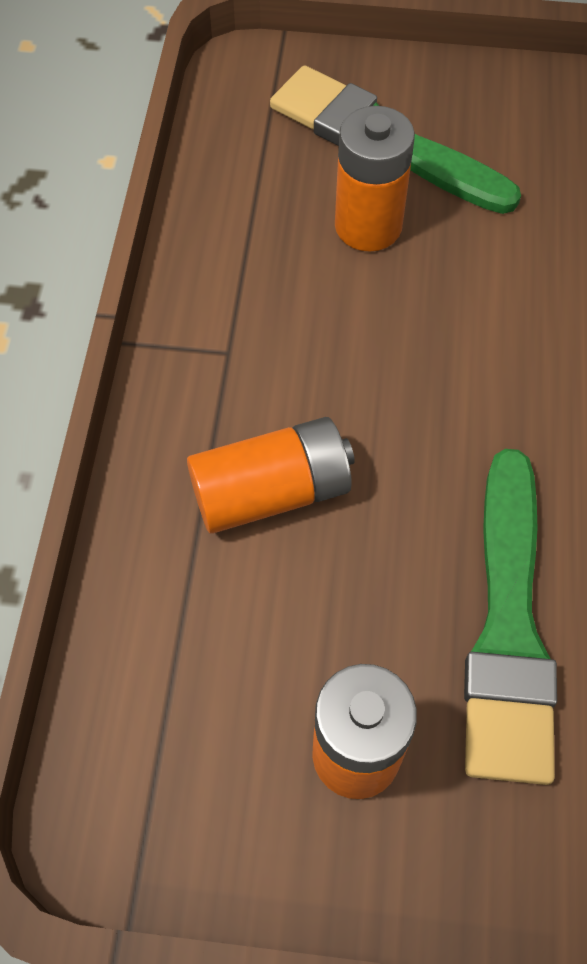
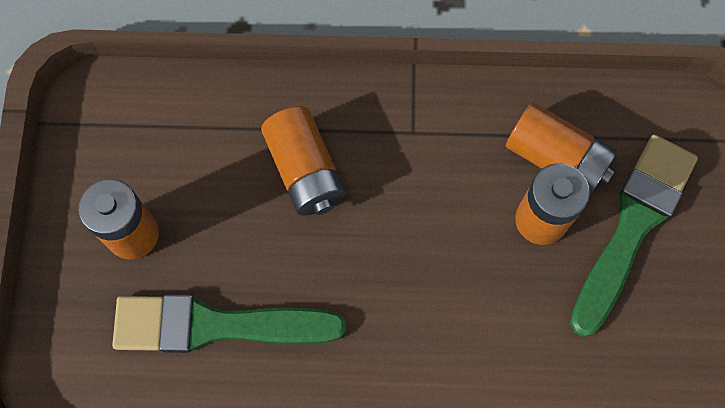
camera: 85 degrees right, 10 degrees up
none -> orange battery [506,102,617,195]

